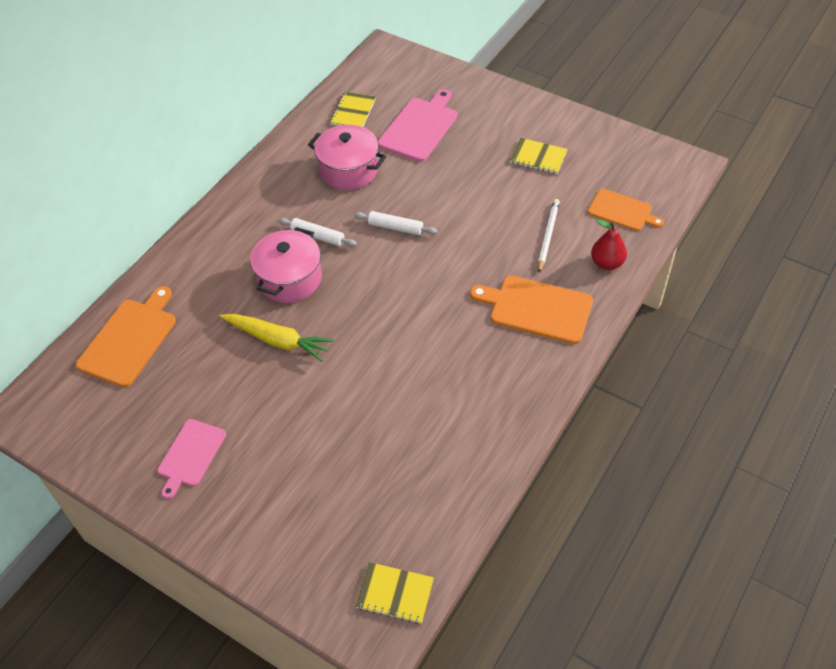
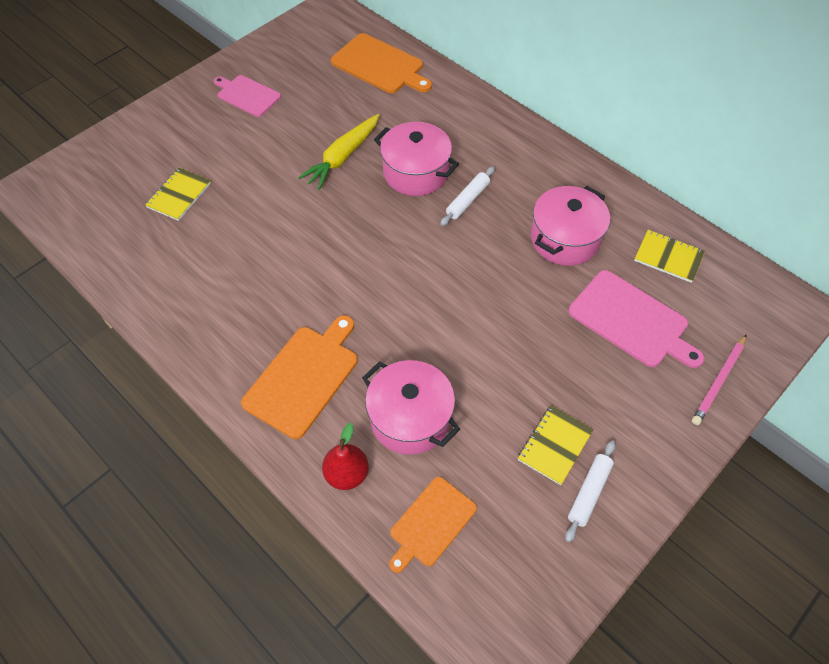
camera: 100 degrees right, 5 degrees up
white rolling pin [354,211,437,235] -> white rolling pin moved to [565,440,616,543]
yellow notebook [355,562,434,624] -> yellow notebook moved to [145,168,211,221]
white pencil [538,199,560,272] -> pink pot [362,360,460,455]
none -> pink pencil [692,335,746,425]

